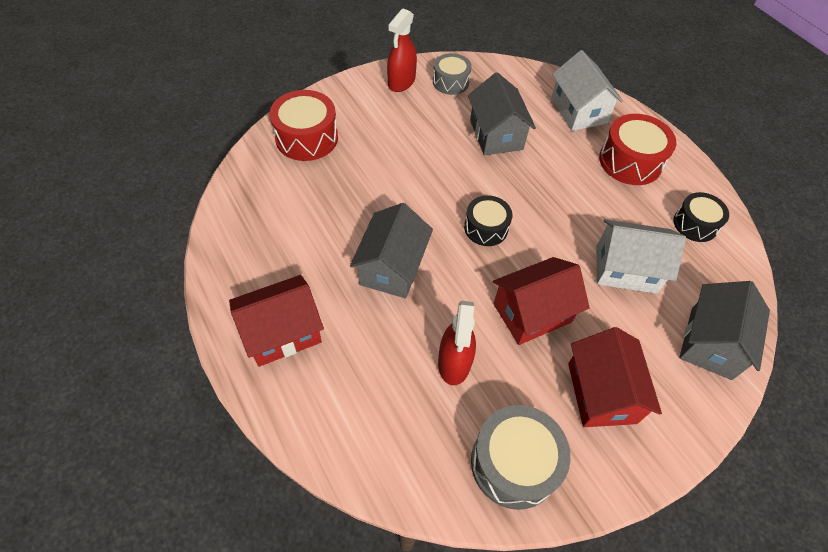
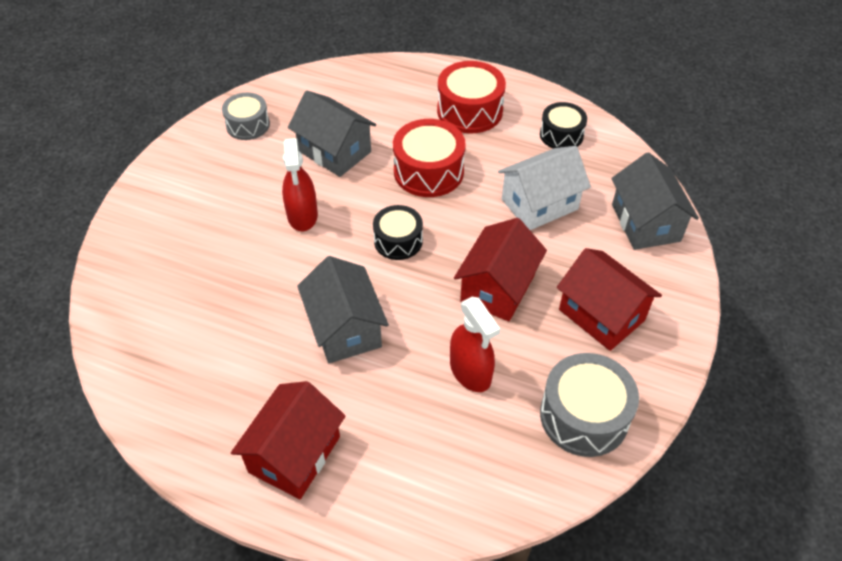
camera: 35 degrees left, 5 degrees down
red drum [270,90,338,161] -> red drum moved to [393,119,466,197]
red spray bottle [387,8,417,92] -> red spray bottle moved to [282,138,318,231]
white house [551,50,623,131] -> none

